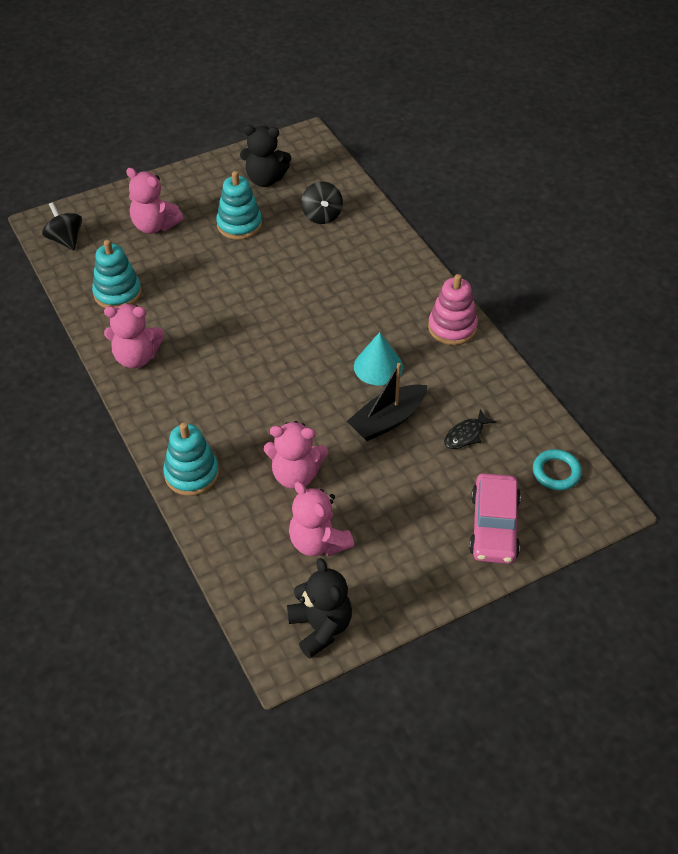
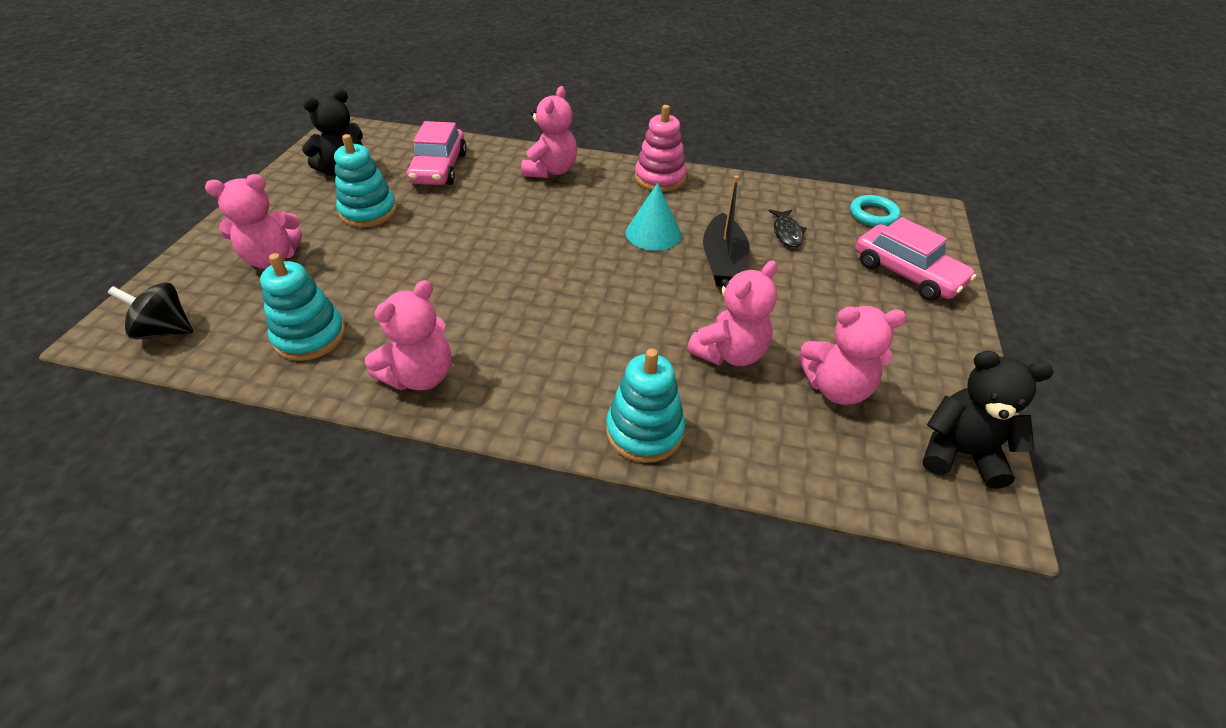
camera: 50 degrees left, 5 degrees down
black spinning top [301,181,343,224] -> pink car [407,121,467,185]
none -> pink teddy bear [521,86,577,178]

